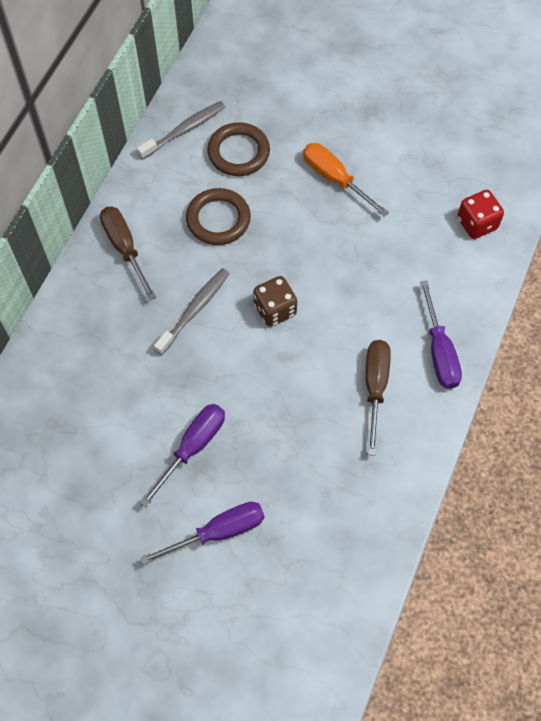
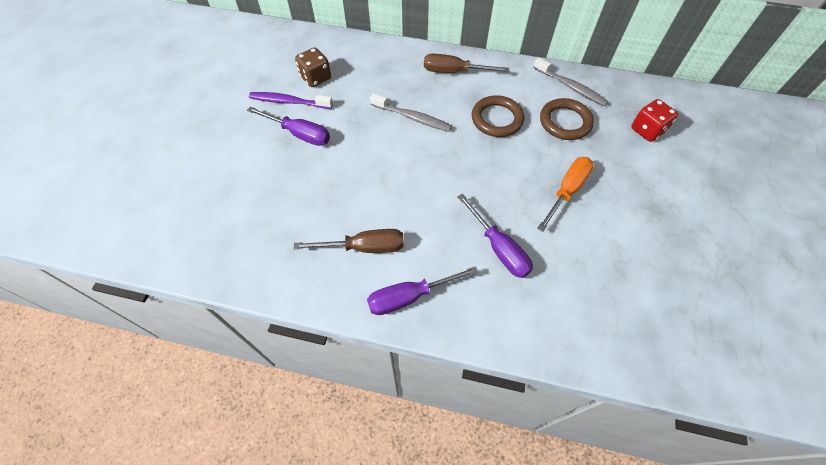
camera: 80 degrees right, 5 degrees down
brown screwdriver [100,207,156,300] -> brown screwdriver turned 135 degrees counterclockwise [424,54,509,73]
purple screwdriver [140,502,264,565] -> purple screwdriver moved to [457,194,533,278]
brown dice [253,276,297,327] -> brown dice moved to [295,48,331,87]
red dice [457,190,504,239] -> red dice moved to [631,99,678,142]
none -> purple toothbrush [249,92,333,109]

